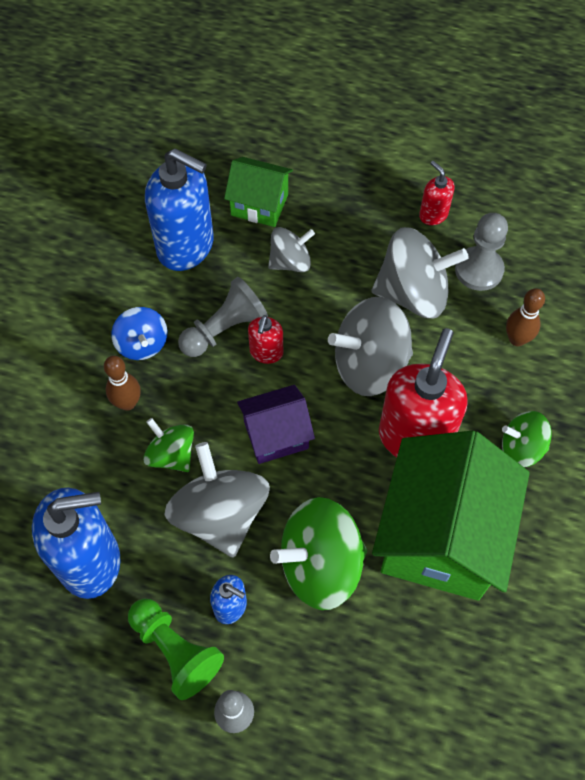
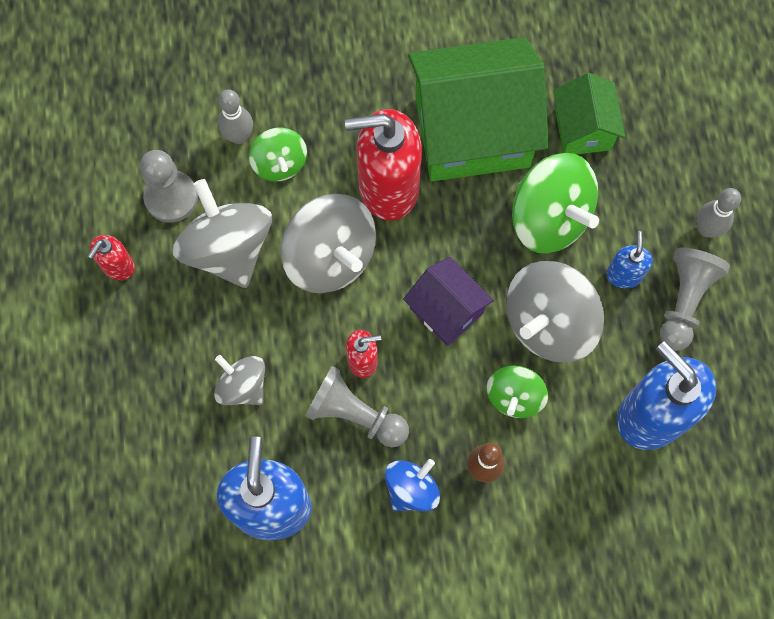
camera: 115 degrees left, 10 degrees up
green pawn [128,599,224,700] -> grey pawn [660,247,730,351]
green house [224,157,293,227] -> green house moved to [553,73,625,154]
green spinning top [502,411,552,467] -> green spinning top moved to [249,128,307,182]
brown bowling pin [506,288,545,346] -> grey bowling pin [218,89,253,144]

